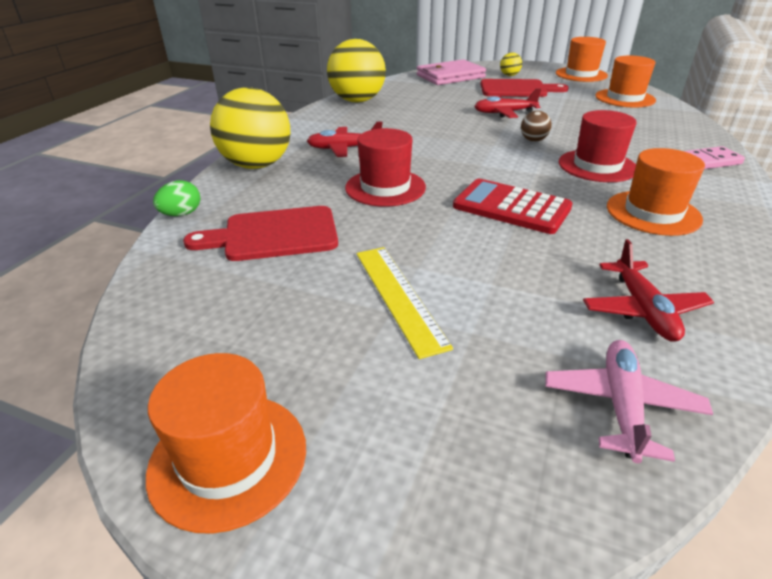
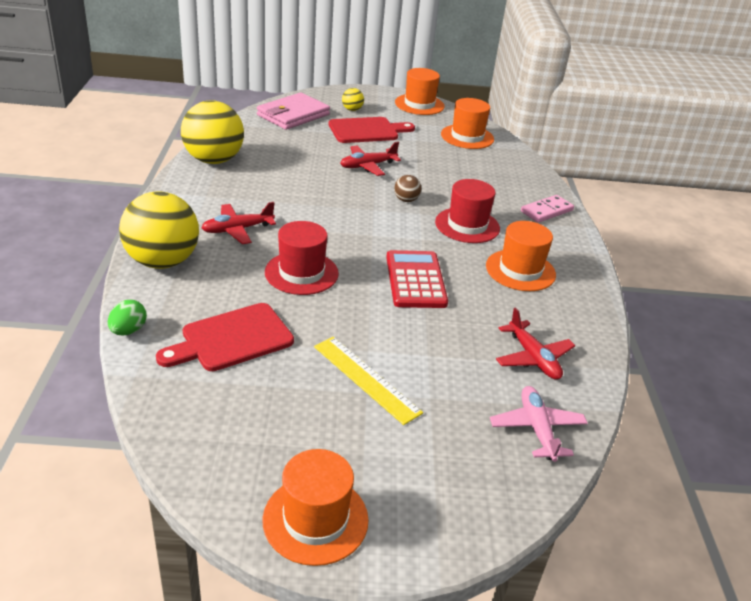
camera: 25 degrees left, 0 degrees up
red calculator [453,179,573,234] -> red calculator turned 75 degrees clockwise [386,250,448,308]

